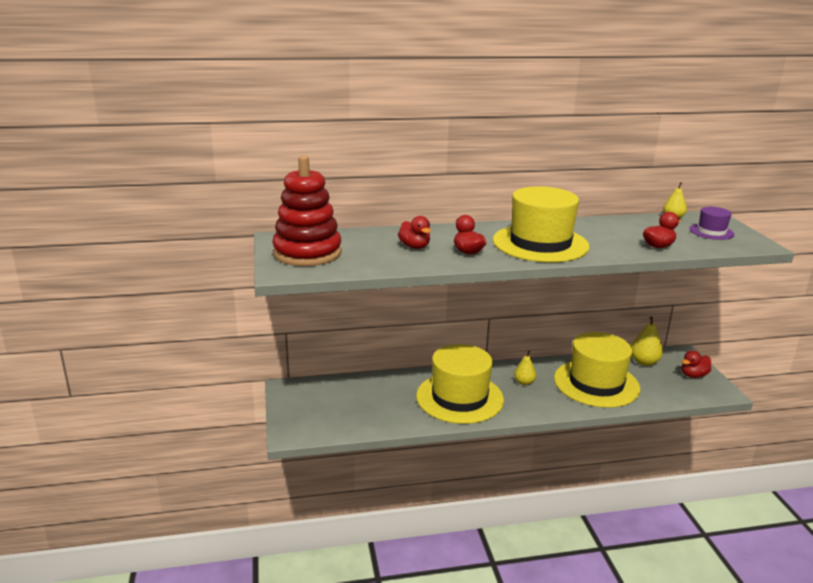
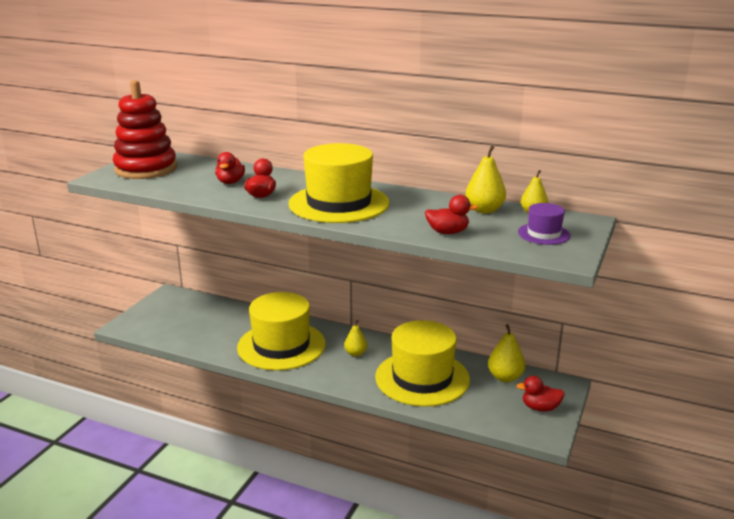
camera: 35 degrees right, 0 degrees up
none -> yellow pear [465,145,506,214]

